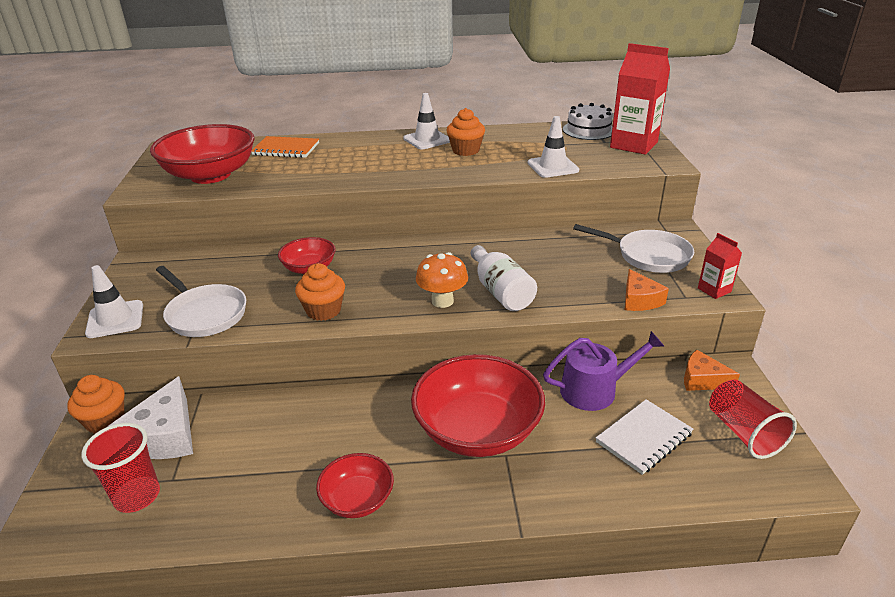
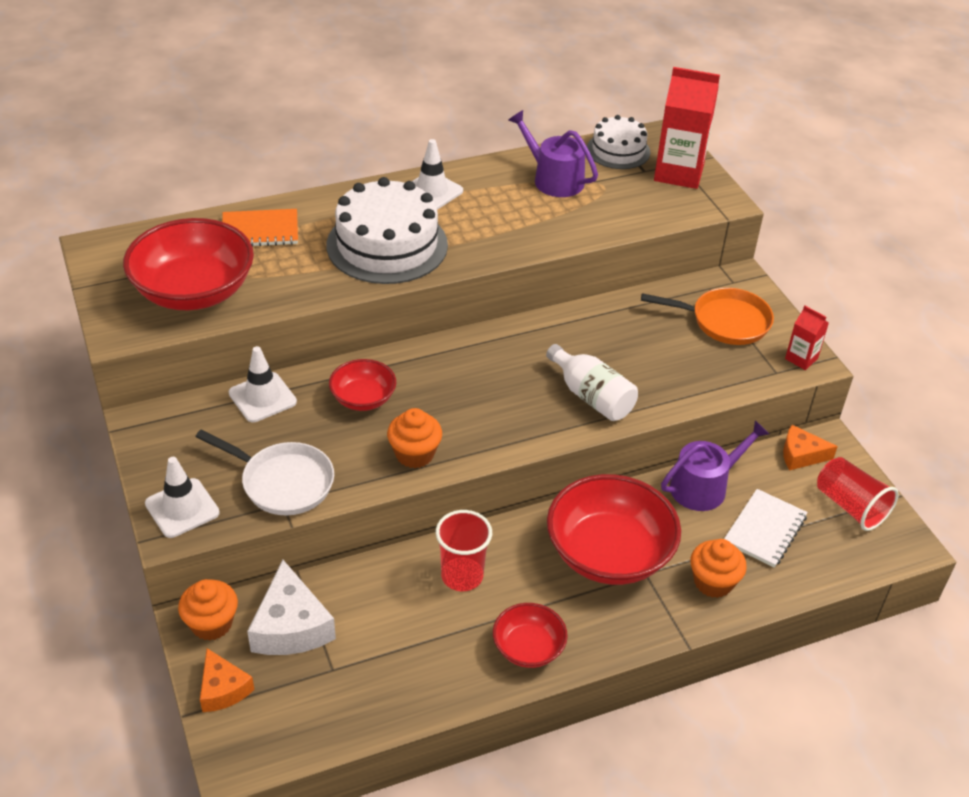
camera: 20 degrees left, 10 degrees up
red cup [81,423,160,513] -> red cup moved to [436,510,492,591]
orange mushroom [416,252,468,308] -> none
orange cupcake [446,108,485,156] -> orange cupcake moved to [691,539,747,598]
white traffic cone [528,116,579,178] -> white traffic cone moved to [229,346,297,422]
white pan [573,224,694,273] -> orange pan [641,288,774,345]
orange cheese [625,269,669,311] -> orange cheese moved to [200,648,255,712]
none -> white cake [327,177,448,284]
none -> purple watering can [509,110,598,197]

